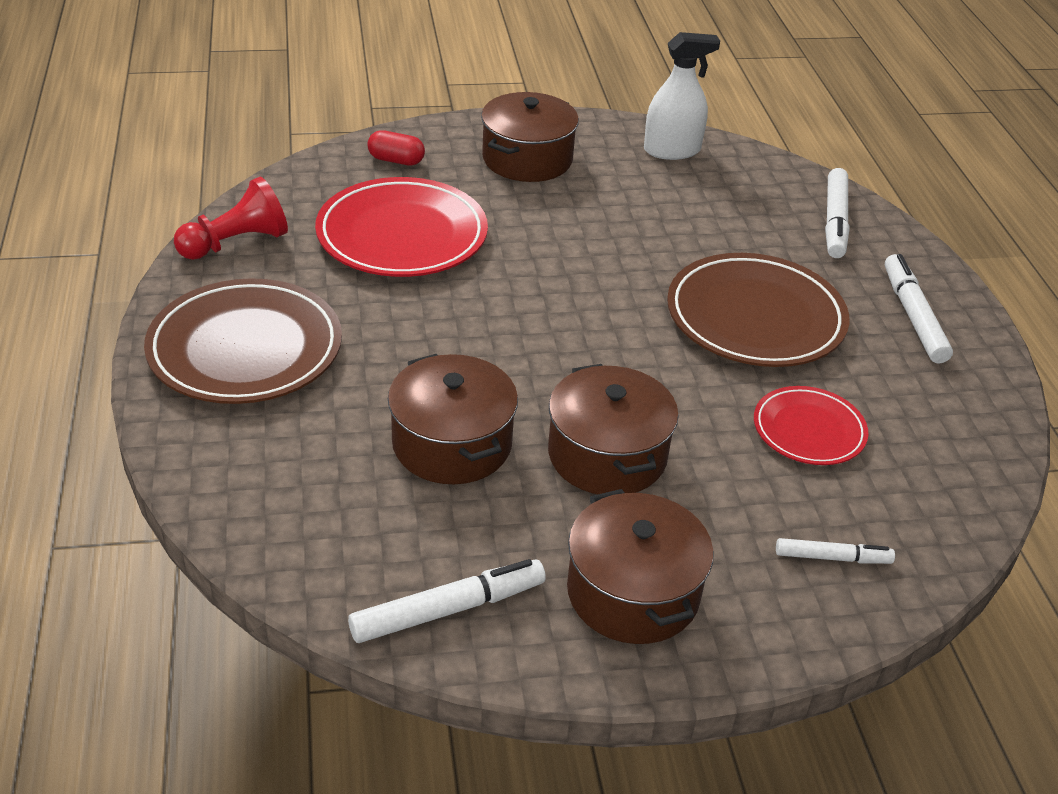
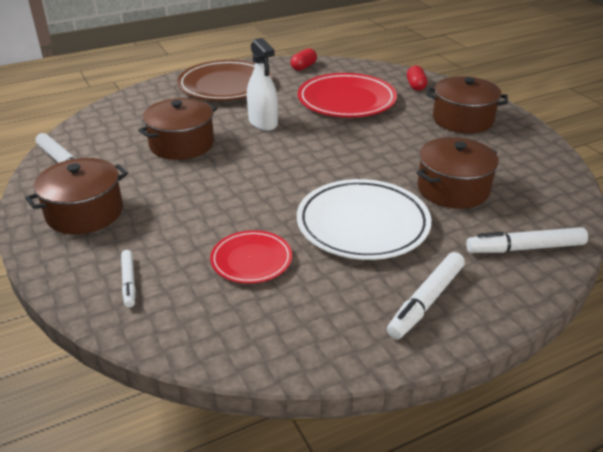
camera: 75 degrees right, 5 degrees down
red pawn [174,177,288,260] -> red capsule [290,48,317,71]
brown pot [548,364,679,494] -> brown pot moved to [417,137,499,209]
white spray bottle [644,32,720,160] -> white spray bottle moved to [247,38,278,131]
brown plate [667,253,849,367] -> white plate [297,179,431,260]
white marker [885,254,953,364] -> white marker turned 150 degrees clockwise [387,252,465,339]

